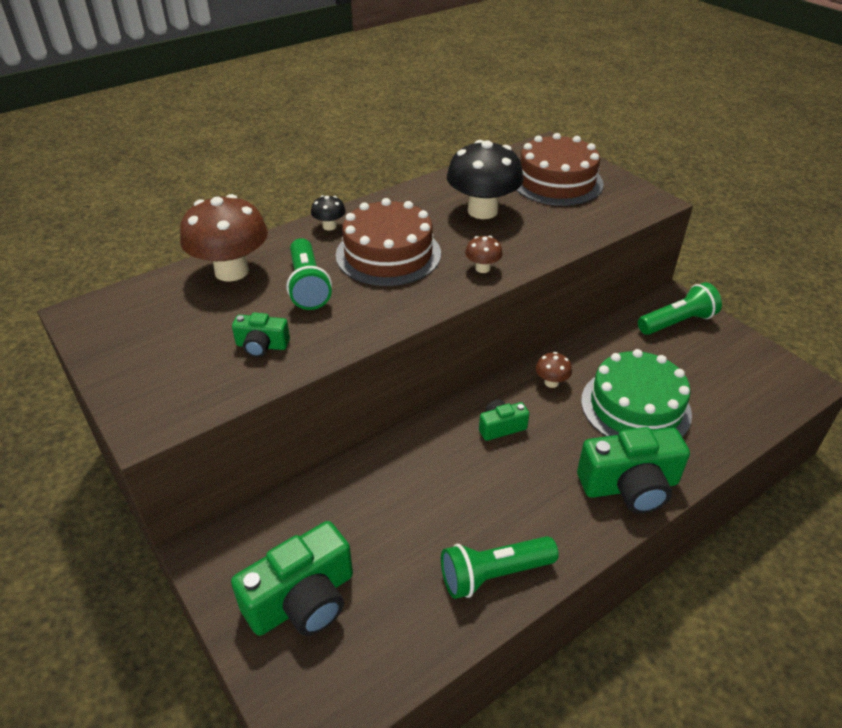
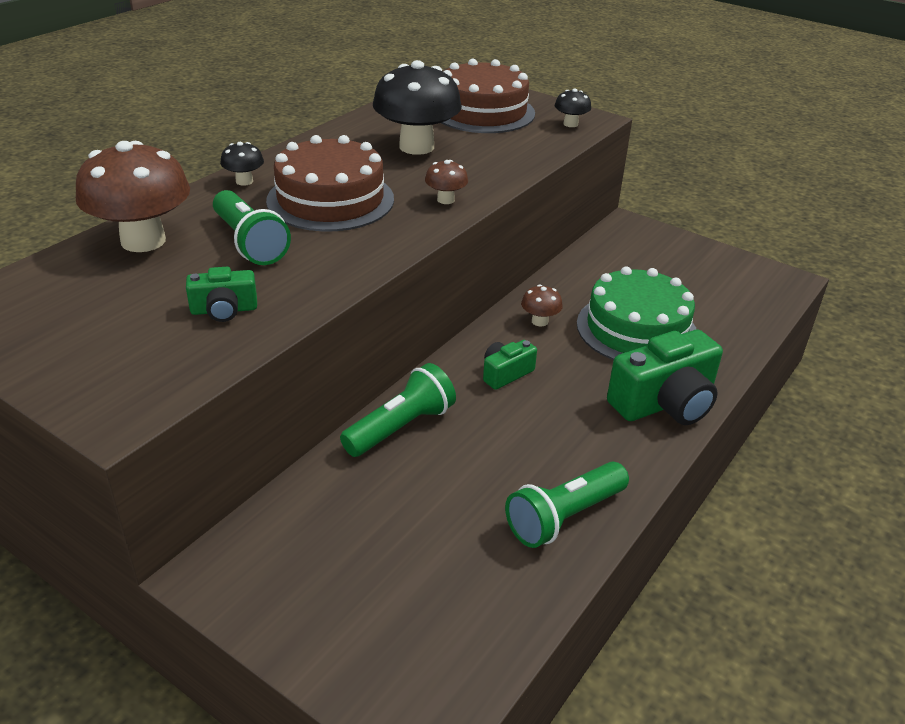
camera: 20 degrees left, 5 degrees down
green camera [231,521,353,636] -> none
green flashlight [638,282,722,335] -> green flashlight moved to [340,363,456,457]
none -> black mushroom [555,89,591,127]

